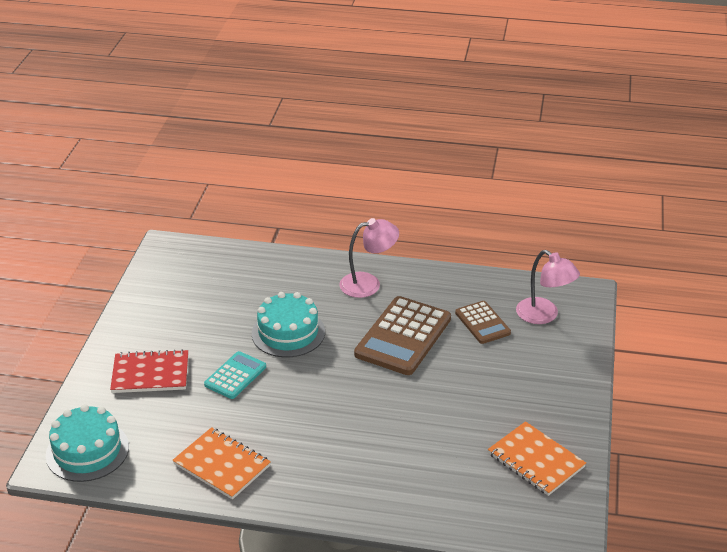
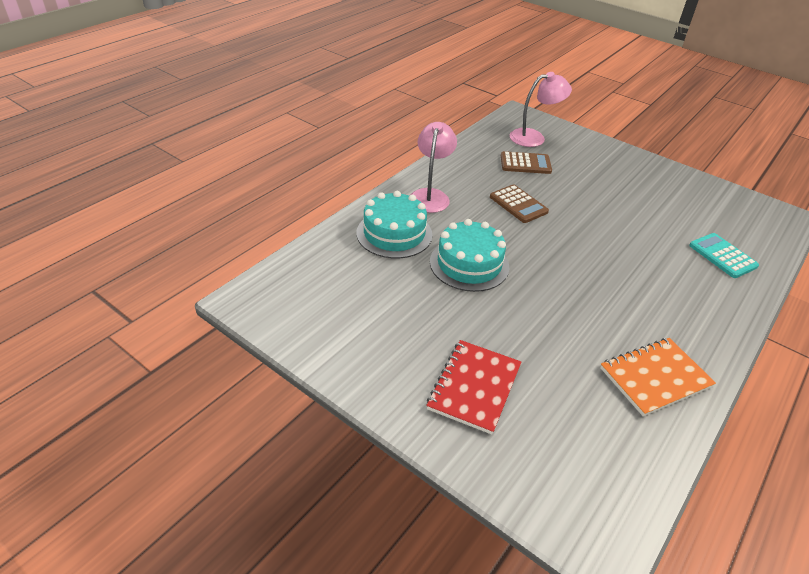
camera: 65 degrees left, 5 degrees up
turquoise cake [46,404,129,482] -> turquoise cake moved to [357,191,432,258]
turquoise calculator [204,351,266,399] -> turquoise calculator moved to [689,233,759,278]
brown calculator [354,296,451,375] -> brown calculator [490,184,549,223], size x0.56
orange notebook [488,421,586,496] -> none

